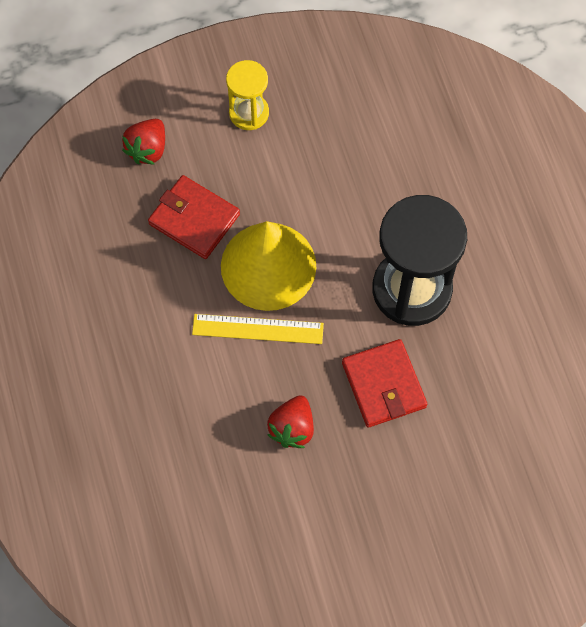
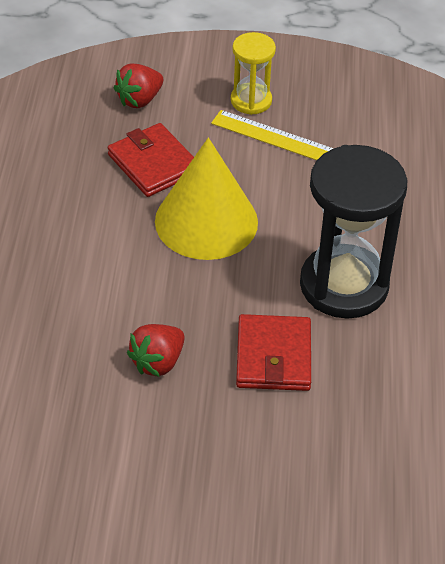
camera: 20 degrees right, 20 degrees down
yellow ruler [192,314,324,344] -> yellow ruler moved to [211,110,334,160]

